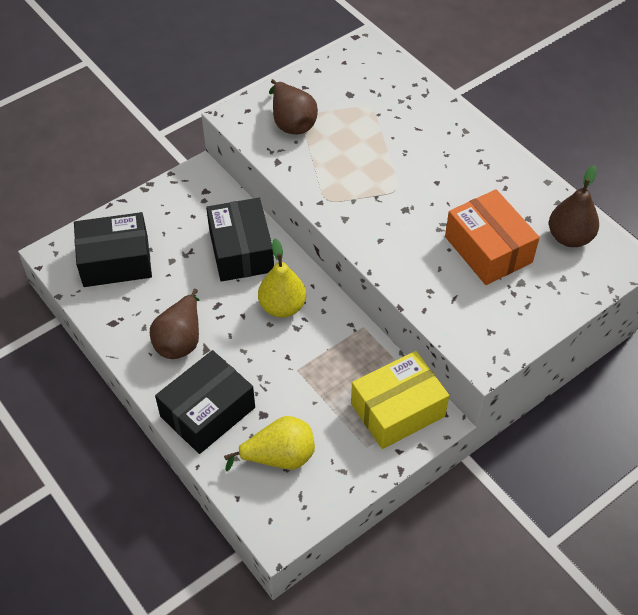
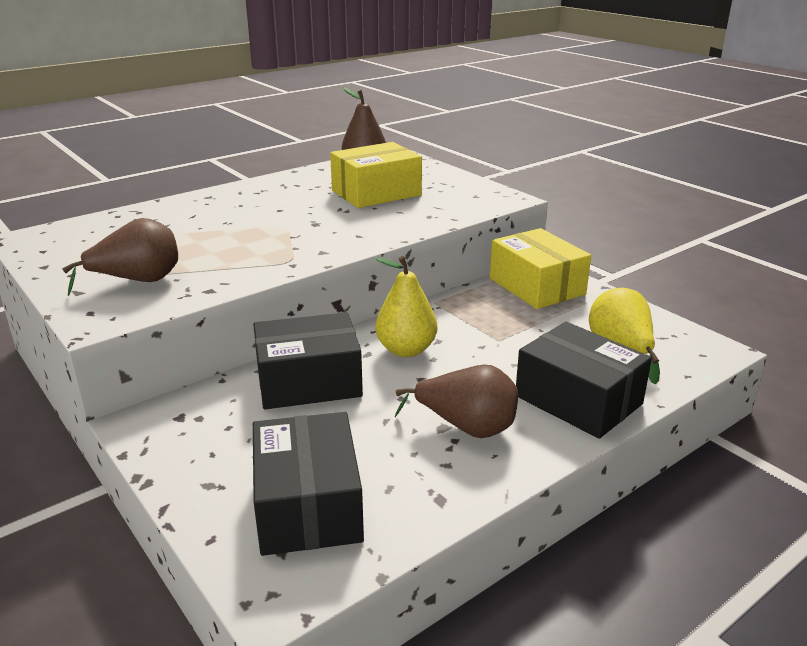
camera: 90 degrees left, 25 degrees down
orange box [445,189,540,285] -> yellow box [330,142,422,208]

